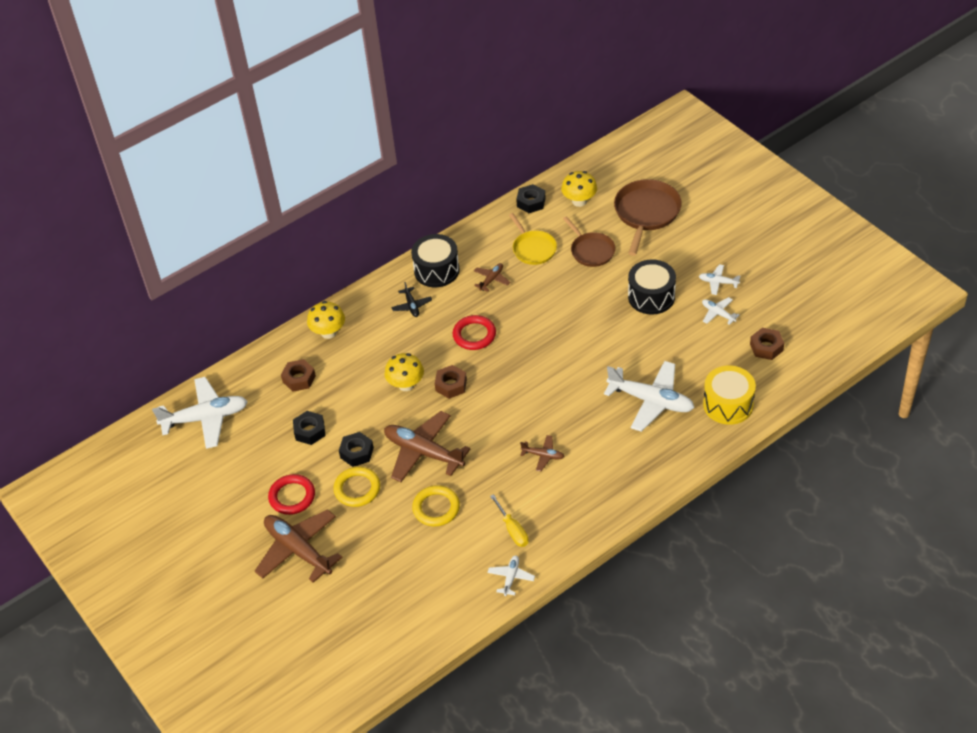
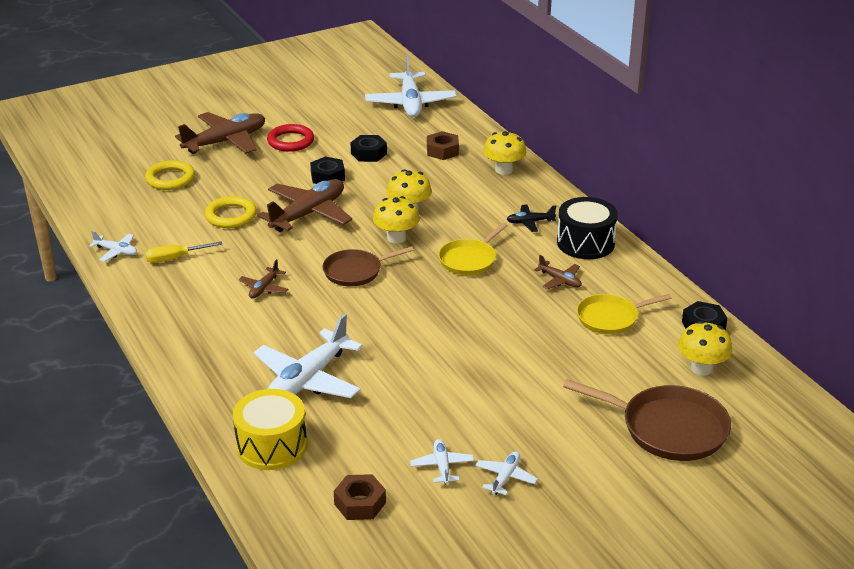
camera: 95 degrees right, 15 degrees down
yellow ring [333,467,380,507] -> yellow ring moved to [145,160,195,190]
brown nut [435,365,467,399] -> yellow mushroom [373,196,420,244]
red ring [453,315,496,350] -> yellow pan [438,223,508,275]
brown pan [563,216,616,267] -> brown pan moved to [322,246,414,286]
black drum [628,259,676,315] -> none
white plane [702,297,740,325] -> white plane turned 60 degrees counterclockwise [410,439,474,485]

